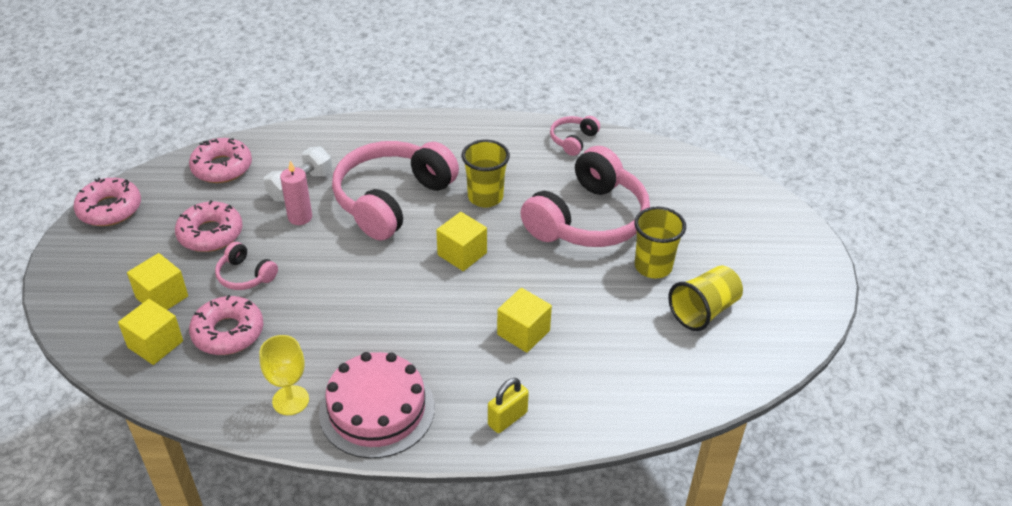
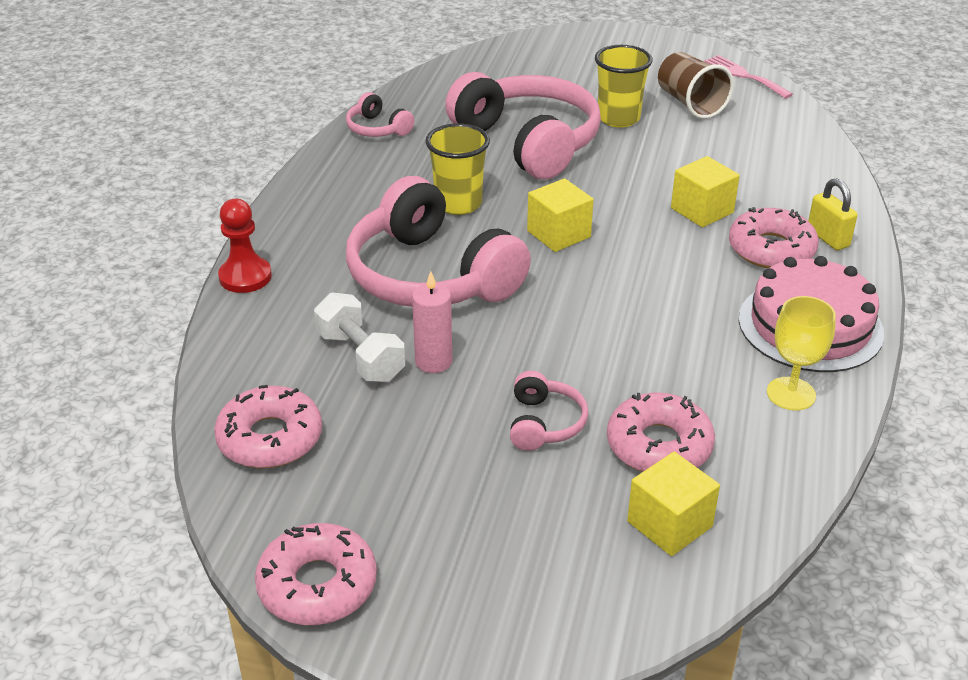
camera: 75 degrees left, 5 degrees down
yellow cube [127,253,188,310] -> none
pink donut [175,200,243,252] -> pink donut moved to [729,207,819,268]
pink headphones [215,242,278,290] -> pink headphones turned 45 degrees counterclockwise [510,371,588,451]
yellow cup [668,266,743,331] -> brown cup [658,52,734,119]
none -> red pawn [218,199,272,293]
none -> pink fork [704,55,793,99]

